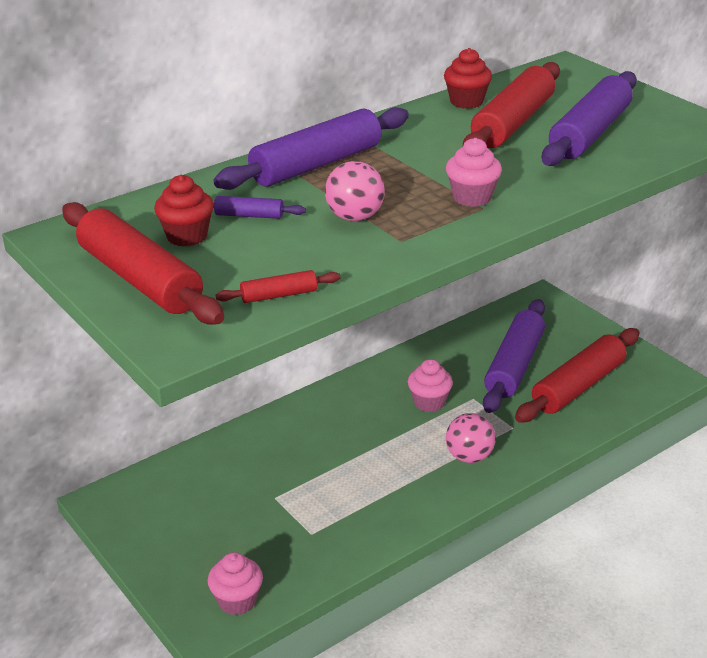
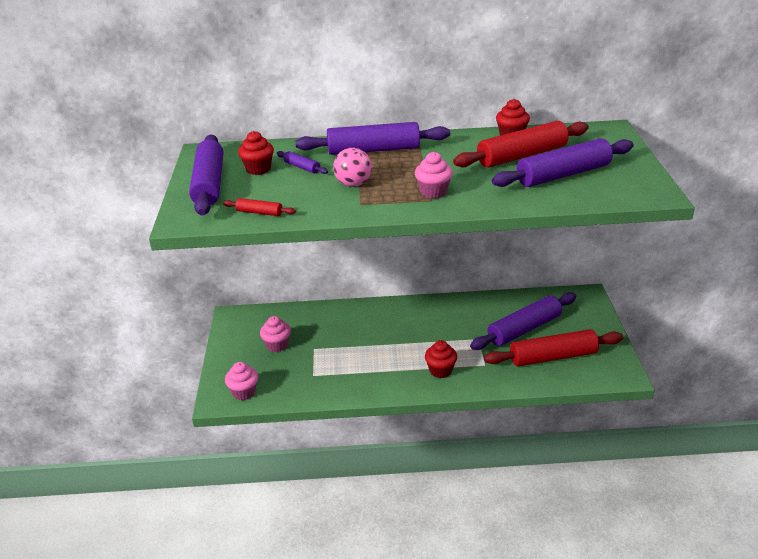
camera: 35 degrees right, 0 degrees up
red rolling pin [62,202,224,325] -> purple rolling pin [189,135,223,215]
pink cupcake [408,359,453,412] -> pink cupcake moved to [260,316,291,352]
pink ball [446,413,496,463] -> red cupcake [425,340,457,378]

